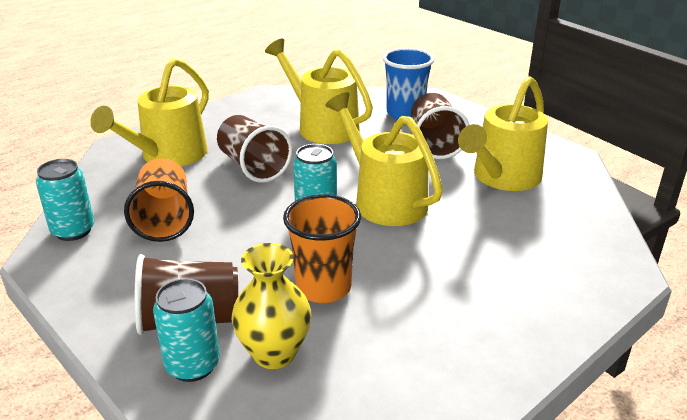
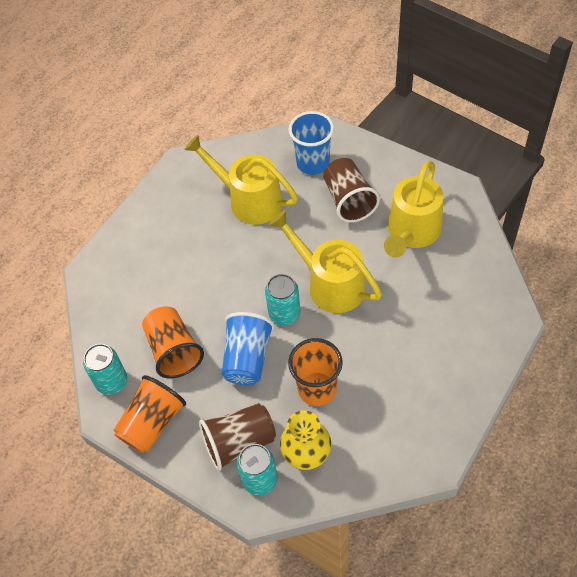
camera: 10 degrees left, 25 degrees up
yellow watering can [90,58,209,166] -> none
brown cup [217,115,293,183] -> none
none -> orange cup [114,375,186,453]
none -> blue cup [222,312,274,385]

